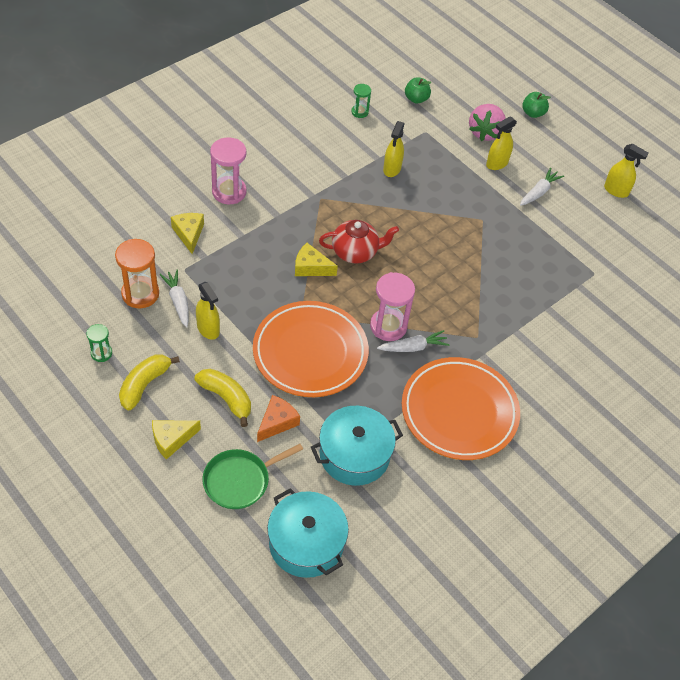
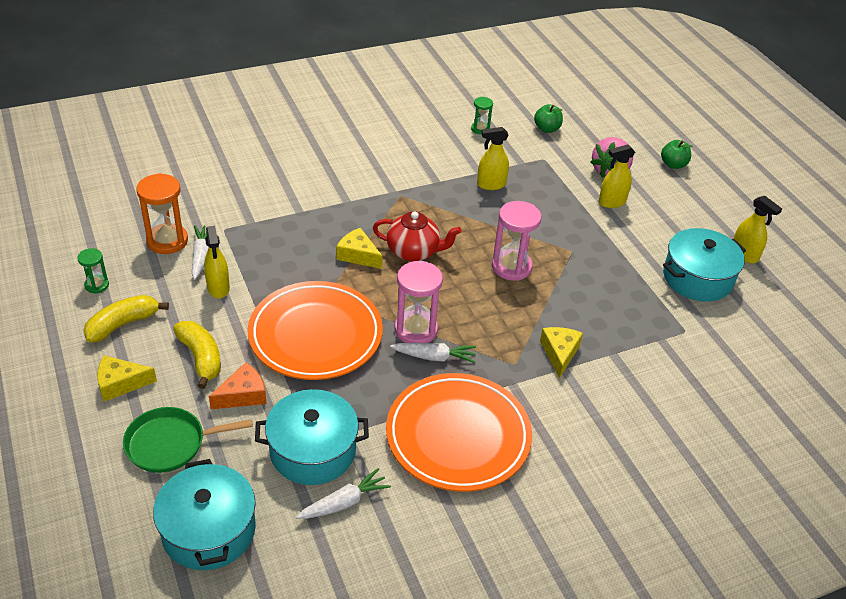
camera: 20 degrees right, 10 degrees down
yellow cheese [171,213,204,254] -> yellow cheese moved to [540,327,583,379]
pink hourglass [210,137,247,204] -> pink hourglass moved to [492,201,542,281]
yellow spray bottle [383,121,405,177] -> yellow spray bottle turned 45 degrees clockwise [477,127,509,190]
white carrot [520,168,564,206] -> white carrot moved to [296,468,391,519]
none -> turquoise pot [663,228,746,302]

